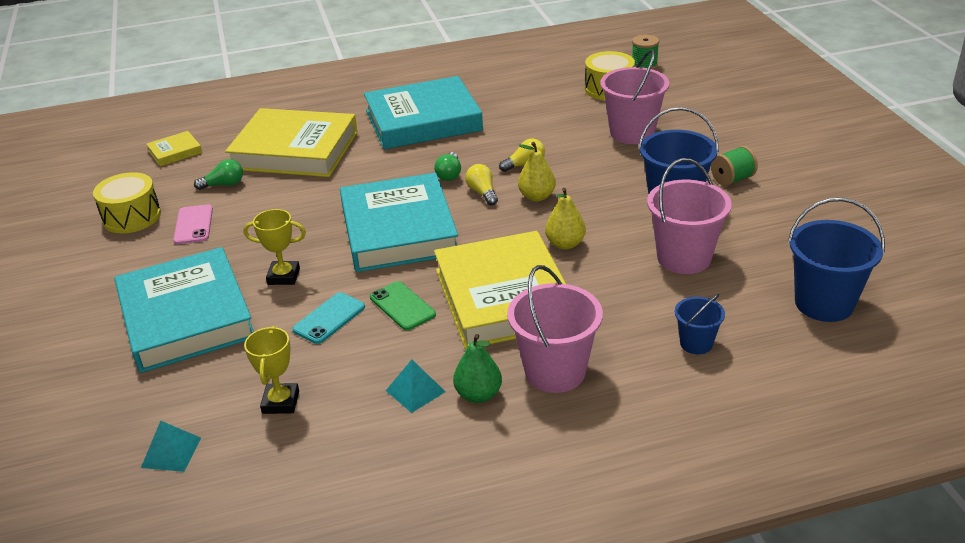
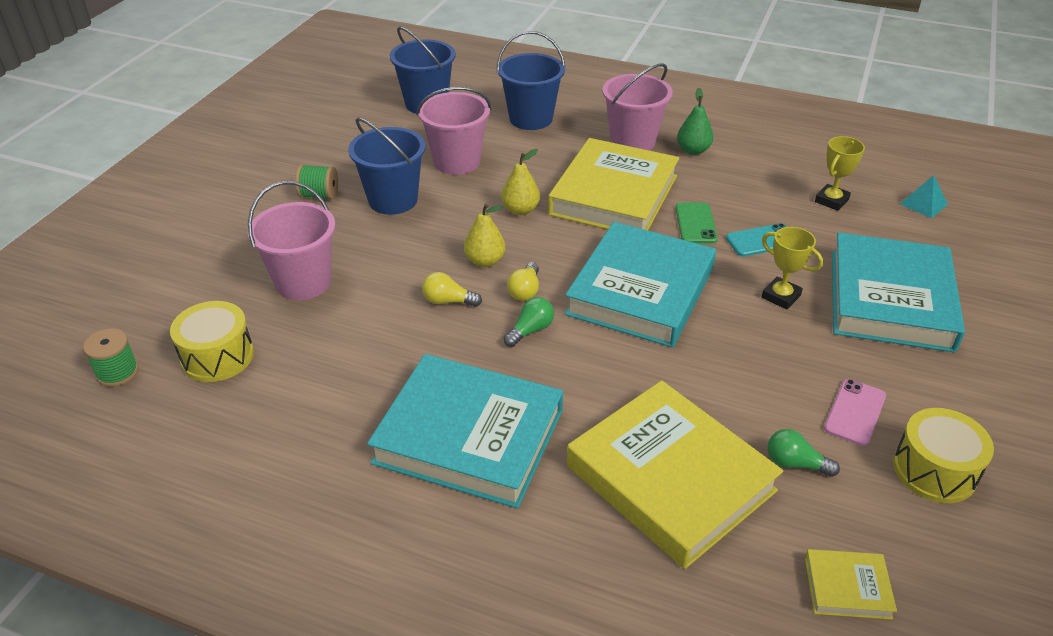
camera: 145 degrees left, 5 degrees up
turquoise pyramid [386,359,446,413] -> none
blue bucket [675,294,725,354] -> blue bucket [497,31,565,130], size x1.84

